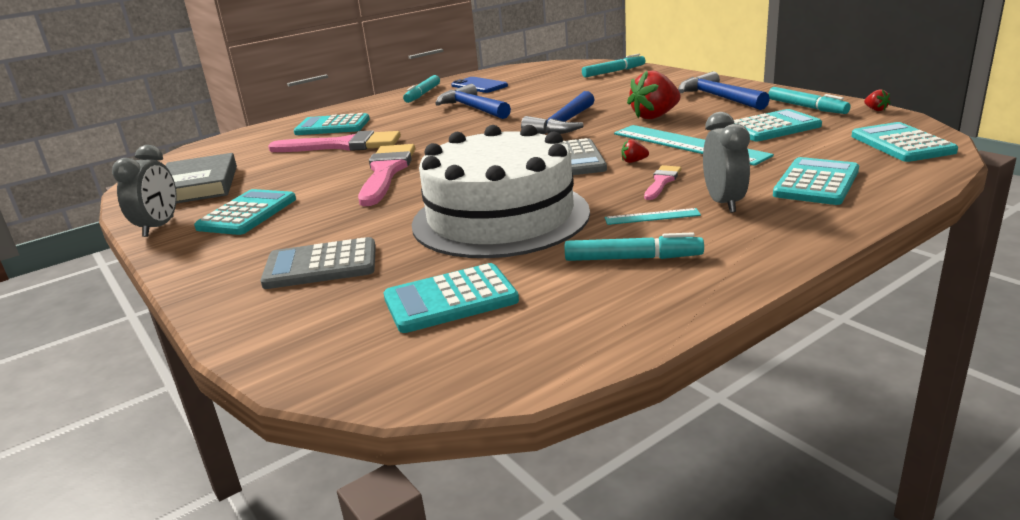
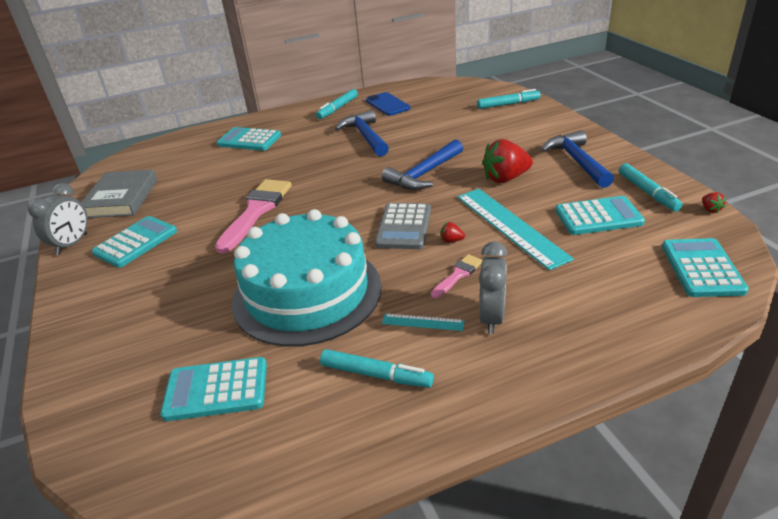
camera: 15 degrees right, 10 degrees up
grey calculator [261,237,376,289] -> none
pink brush [268,130,401,152] -> none
white cake [412,125,590,258] -> turquoise cake [232,209,382,347]
turquoise calculator [773,157,859,205] -> none

